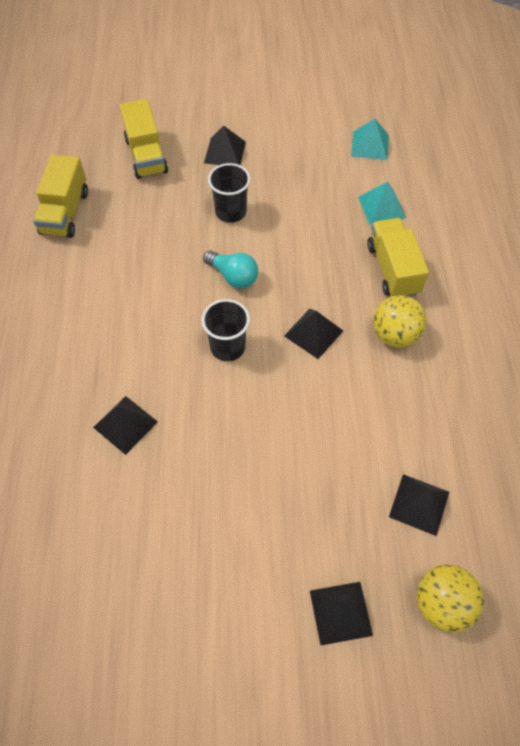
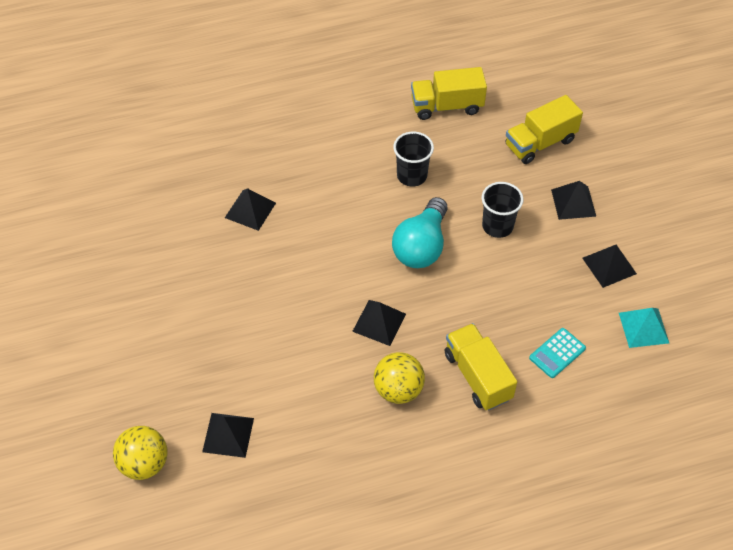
camera: 75 degrees right, 5 degrees down
black cup [202,299,250,361] -> black cup moved to [393,132,434,187]
turquoise light bulb [203,250,258,288] -> turquoise light bulb [392,197,448,268], size x1.52
black pyramid [310,582,373,645] -> black pyramid moved to [582,245,637,288]
turquoise pyramid [358,182,406,225] -> turquoise calculator [529,328,586,378]
yellow truck [367,218,429,297] -> yellow truck turned 90 degrees counterclockwise [445,323,517,410]

